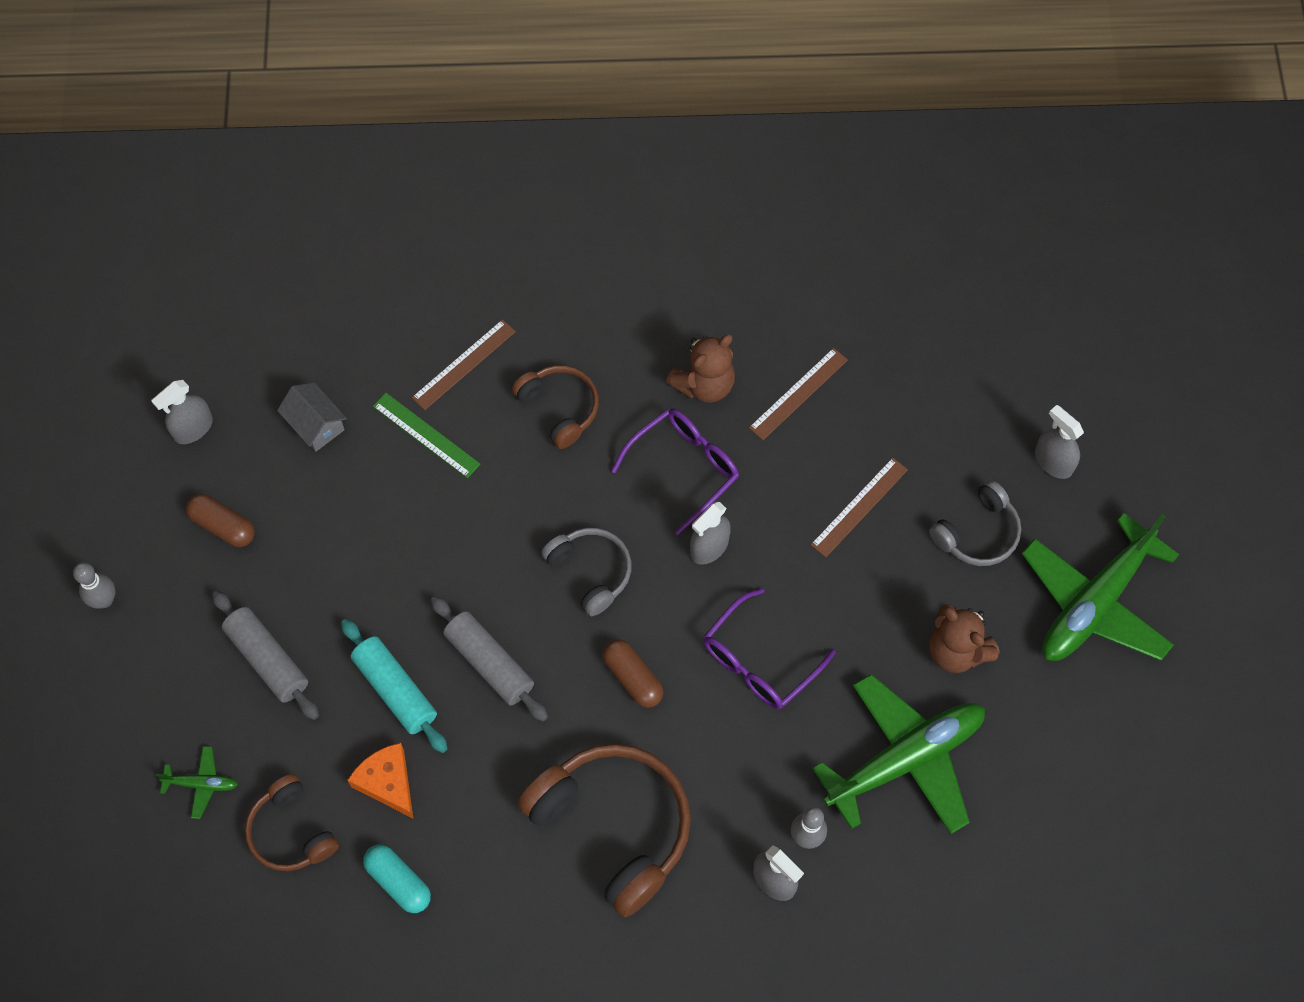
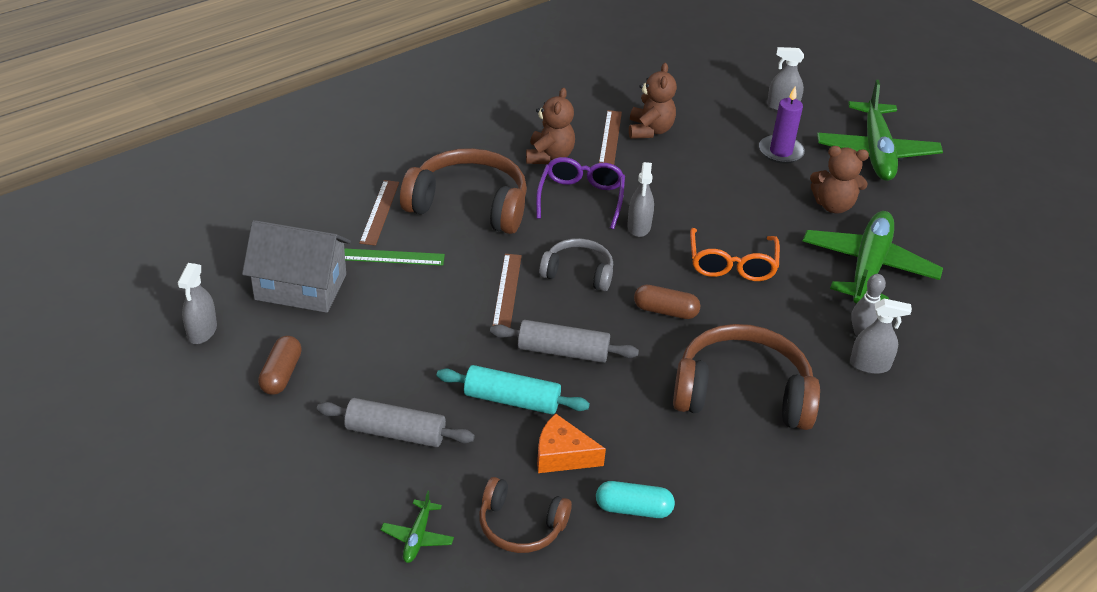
camera: 40 degrees left, 25 degrees down
grey bowling pin [73,562,115,609] -> none
green plane [156,746,238,819] -> green plane turned 135 degrees clockwise [381,491,454,563]
brown capsule [186,494,255,547] -> brown capsule turned 75 degrees counterclockwise [258,336,302,395]
grey house [277,383,347,452] -> grey house [242,220,351,313], size x1.82
brown headphones [512,365,599,449] -> brown headphones [400,148,527,234], size x1.78
purple glasses [703,588,835,709] -> orange glasses [690,228,780,281]
brown ruler [811,457,908,557] -> brown ruler moved to [492,254,522,328]
grey headphones [929,480,1021,566] -> purple candle [759,87,805,164]
none -> brown teddy bear [629,63,677,139]

